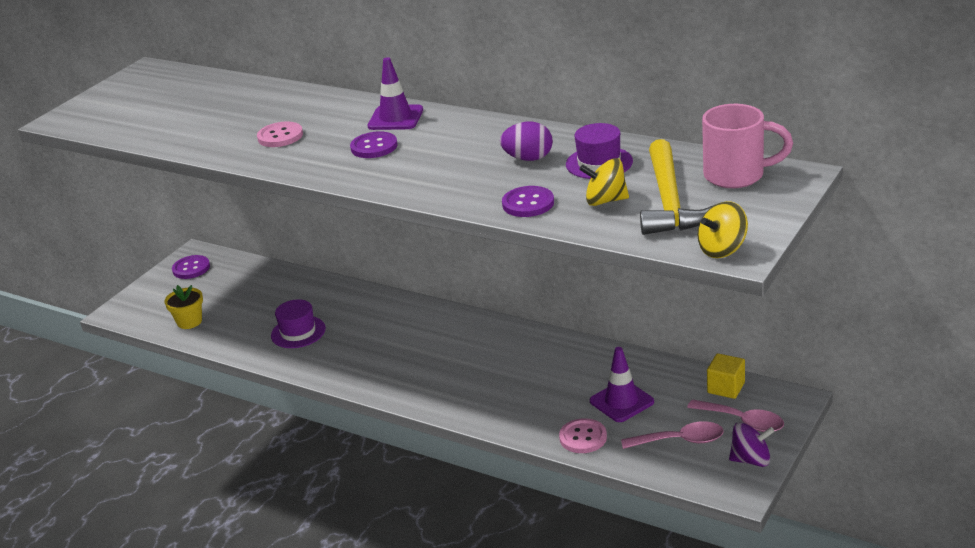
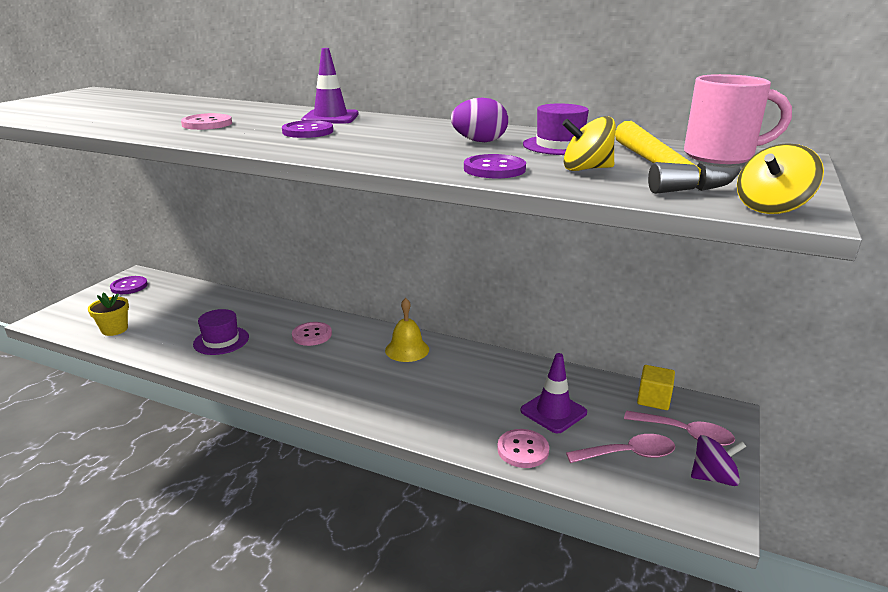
camera: 10 degrees left, 5 degrees down
none -> pink button [292,322,332,346]
none -> yellow bell [385,298,429,362]

